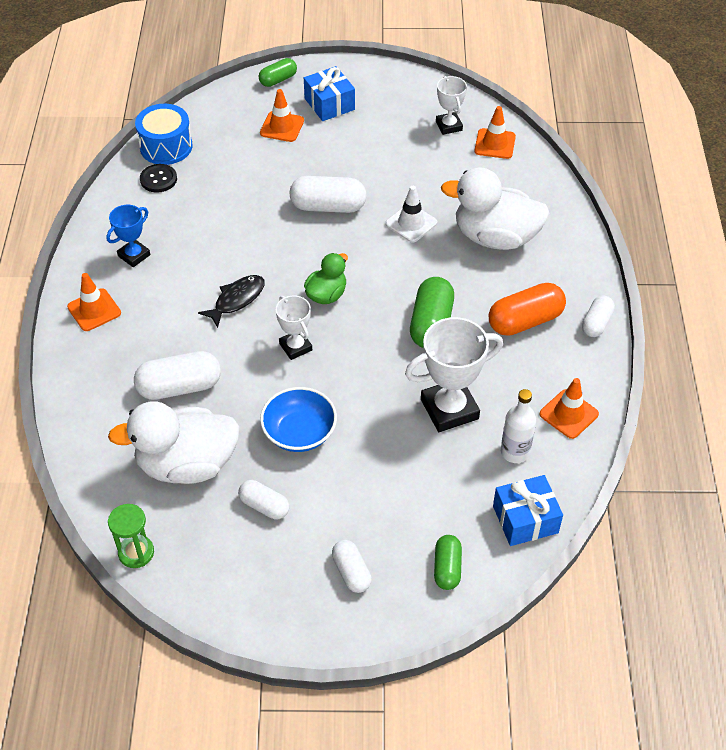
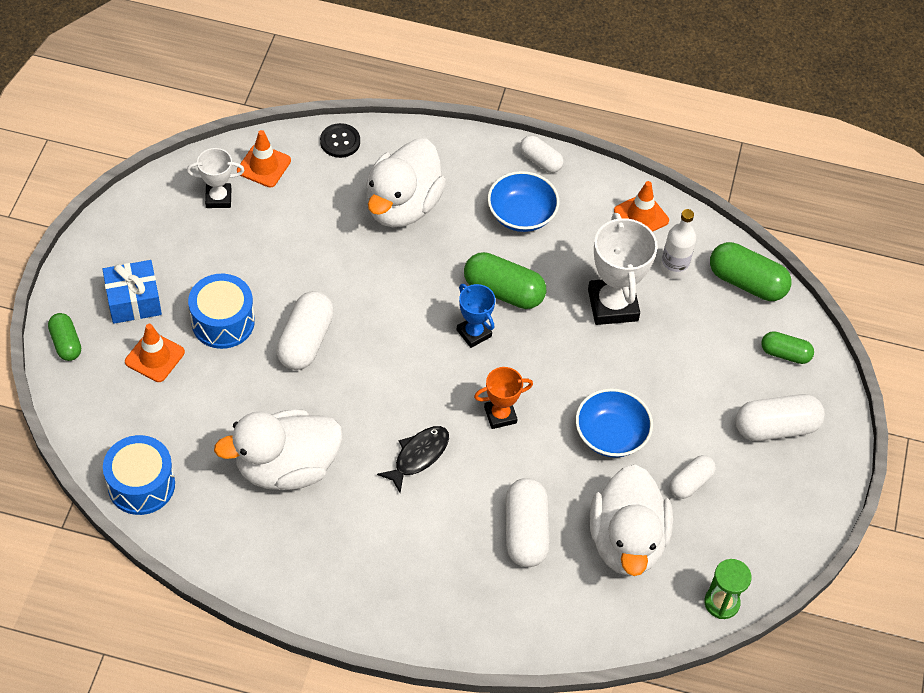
camera: 80 degrees left, 5 degrees up
orange traffic cone [67,273,121,331] -> none
blue trophy [106,205,150,267] -> blue trophy moved to [457,284,496,348]
black button [140,164,177,193] -> black button moved to [320,123,360,158]
black fish [198,275,265,328] -> black fish turned 75 degrees clockwise [377,426,449,493]
white trophy [276,296,312,360] -> orange trophy [474,367,533,429]
green duck [304,253,348,304] -> none
white capsule [332,540,372,593] -> white capsule [736,394,825,441], size x1.65
white traffic cone [385,186,437,242] -> none
orange capsule [489,283,566,336] -> blue bowl [488,171,559,232]
blue gift [493,475,563,546] -> green capsule [710,242,791,301]
none -> blue drum [188,274,255,349]
none -> white duck [214,409,342,490]

